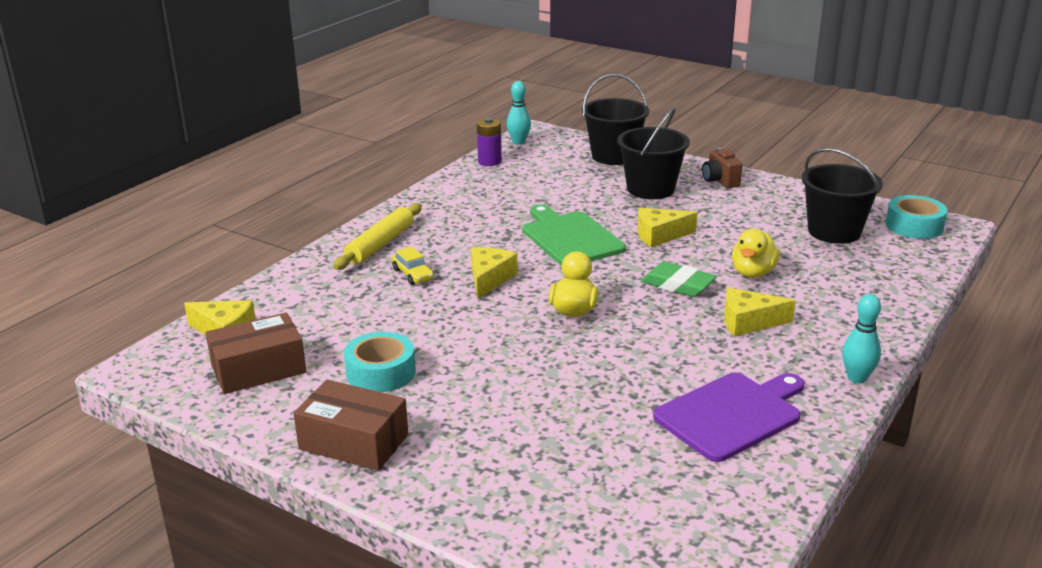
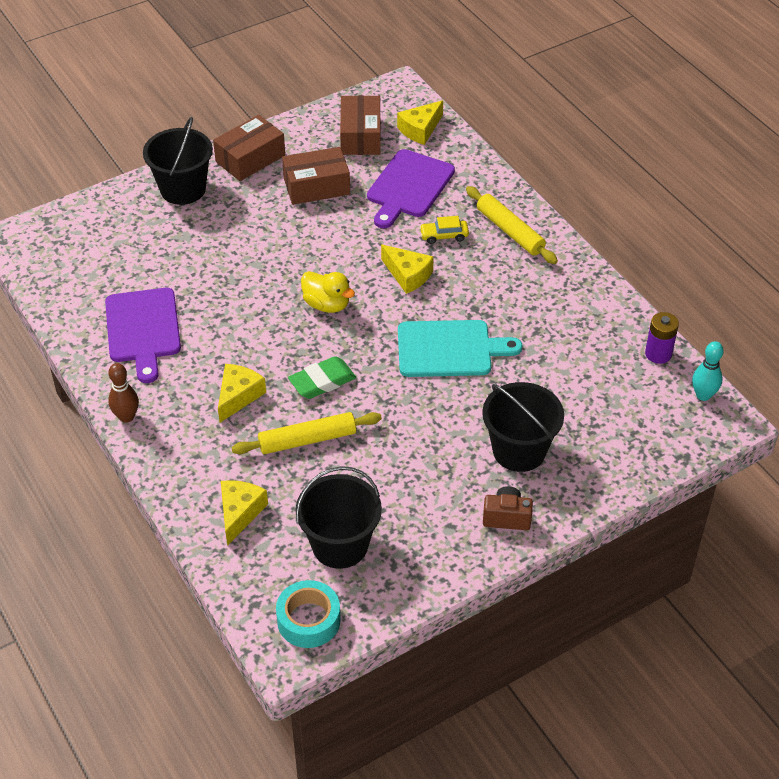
camera: 115 degrees right, 20 degrees up
turquoise tape [344,332,416,392] -> brown box [282,147,350,205]
green cutting board [523,204,626,265] -> turquoise cutting board [398,320,522,377]
black bucket [582,74,649,165] -> black bucket moved to [143,117,213,205]
yellow cheese [637,208,698,247] -> yellow cheese moved to [221,480,268,546]
yellow duck [732,229,780,278] -> yellow rolling pin [231,412,382,454]
turquoise bowling pin [842,294,881,383] -> brown bowling pin [108,363,139,423]
none -> purple cutting board [367,149,455,228]

